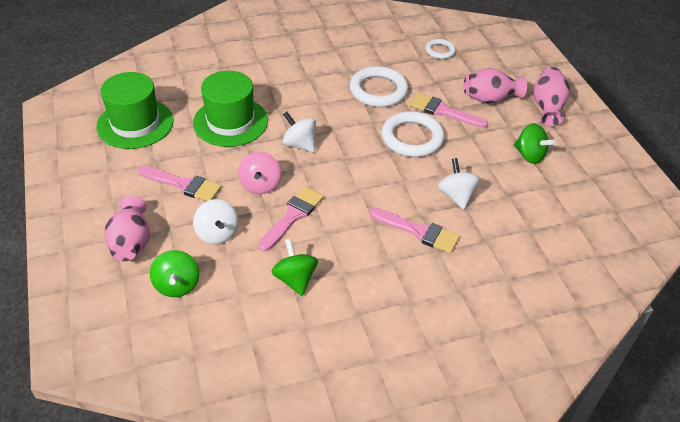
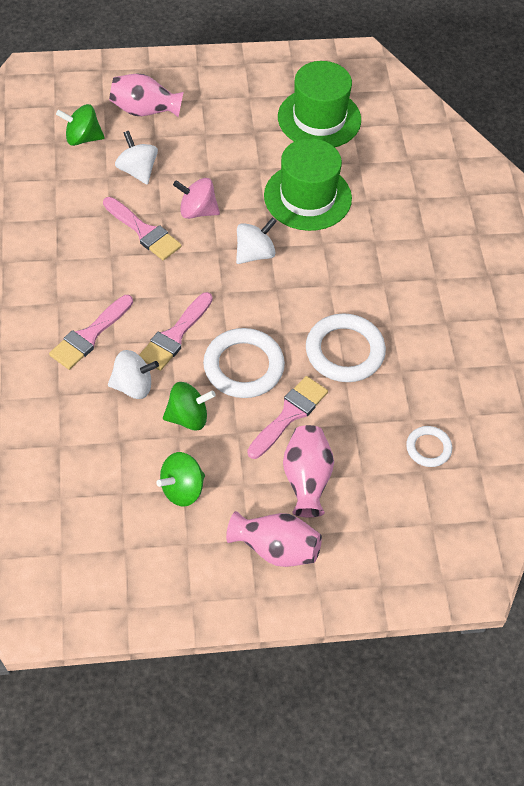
camera: 100 degrees right, 10 degrees up
pink brush [137,166,221,201] -> pink brush moved to [139,292,213,371]
white spinning top [193,199,238,244] -> white spinning top turned 75 degrees clockwise [115,131,158,185]
green spinning top [271,239,318,296] -> green spinning top moved to [163,382,216,430]

